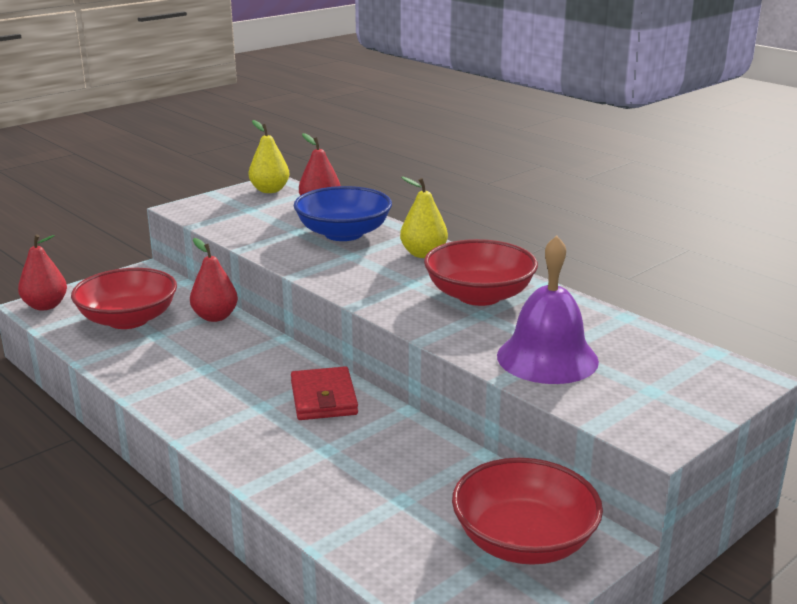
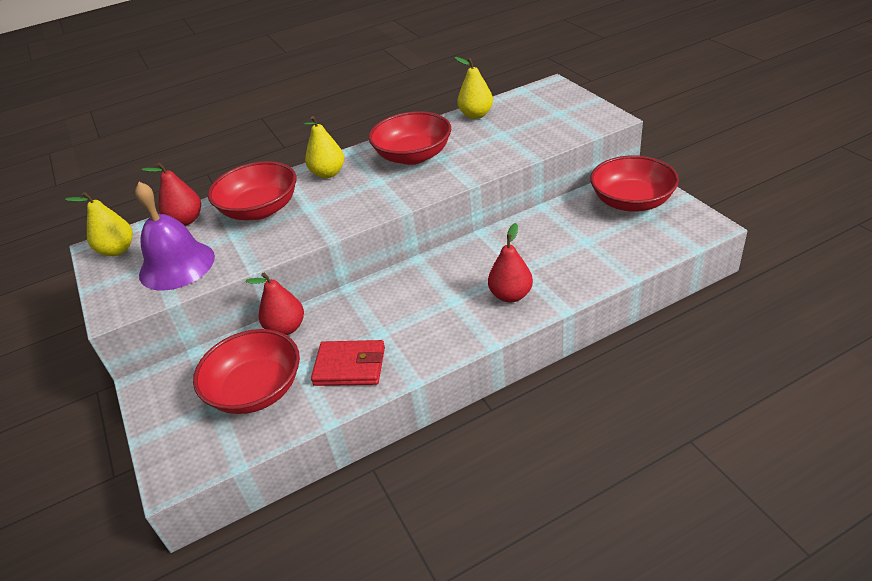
camera: 70 degrees left, 15 degrees up
red pear [18,234,67,311] -> red pear moved to [488,223,533,302]
red wallet [291,366,358,420] -> red wallet moved to [311,340,385,386]
blue bowl [294,186,392,241] -> red bowl [208,161,296,220]
purple bell [497,236,599,384] -> purple bell moved to [135,182,215,291]
none -> yellow pear [454,57,493,119]

